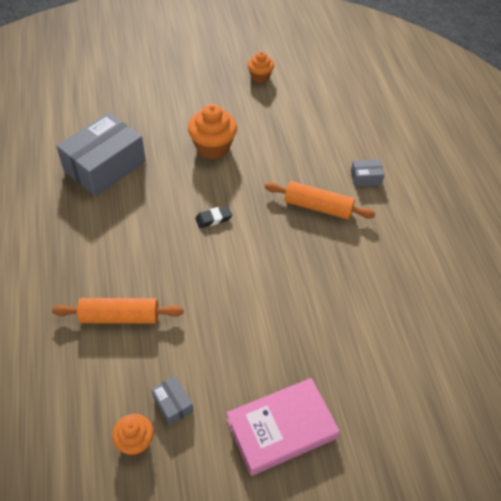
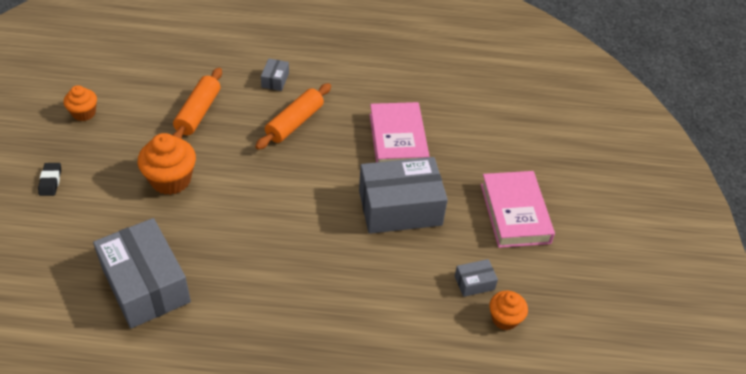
camera: 75 degrees left, 5 degrees down
orange rolling pin [52,298,184,324] -> orange rolling pin moved to [172,68,222,139]
black eraser [195,205,232,228] -> black eraser moved to [38,163,61,196]
none -> grey box [359,157,448,234]
none -> pink book [370,102,430,162]

